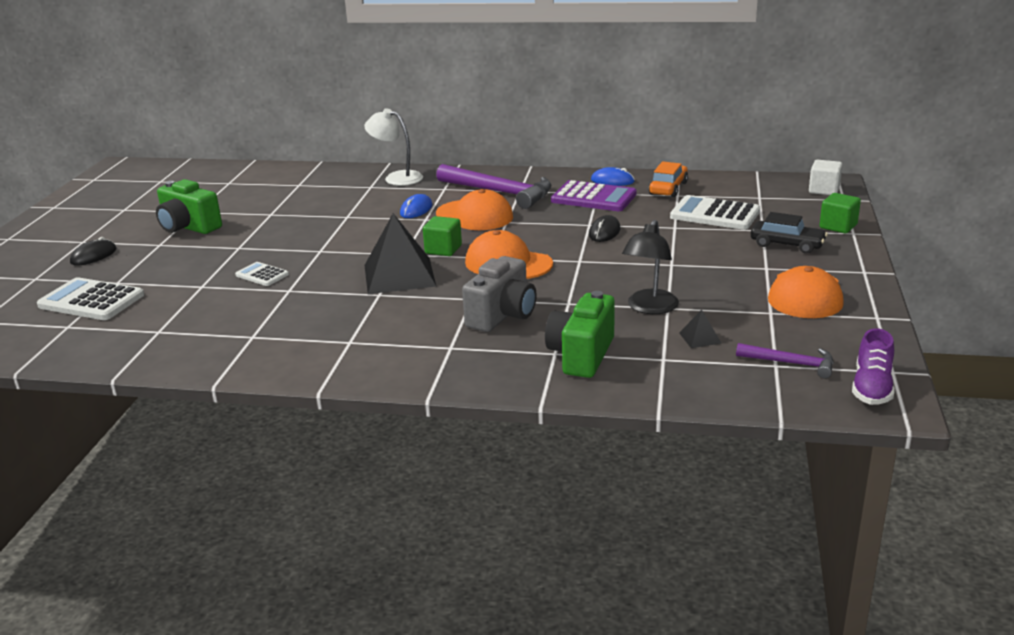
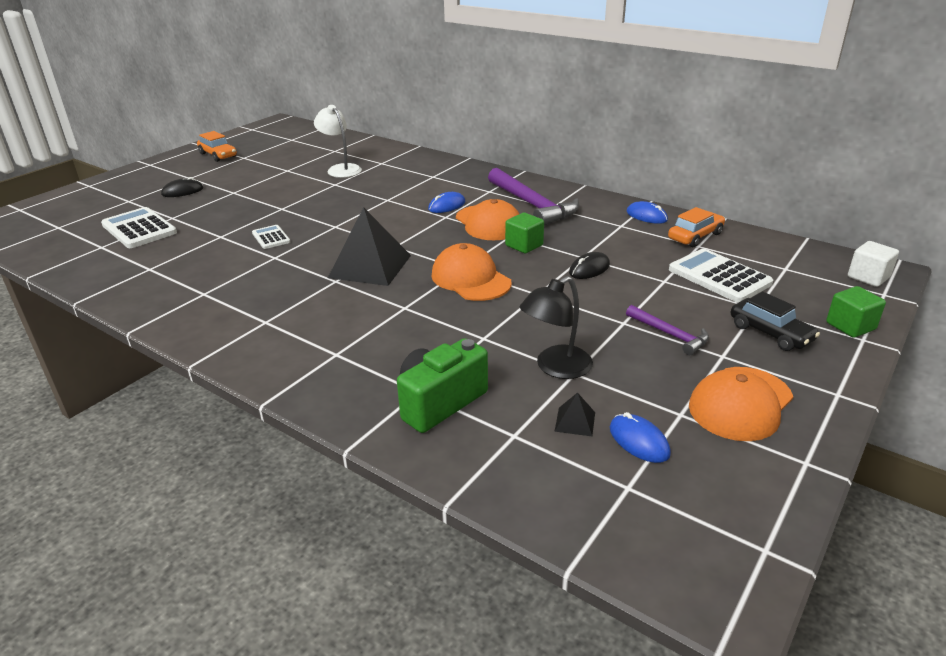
camera: 25 degrees right, 5 degrees up
green camera [156,179,222,234] -> none
white lamp [364,108,423,186] -> white lamp moved to [314,105,362,178]
green cube [423,216,462,256] -> green cube moved to [505,213,544,254]
grey camera [462,256,537,332] -> none
purple calculator [551,180,636,211] -> none
purple hammer [736,343,833,378] -> purple hammer moved to [626,305,709,355]
purple shoe [852,328,895,405] -> none
none -> orange car [197,131,237,162]
none -> blue mouse [610,412,671,463]

